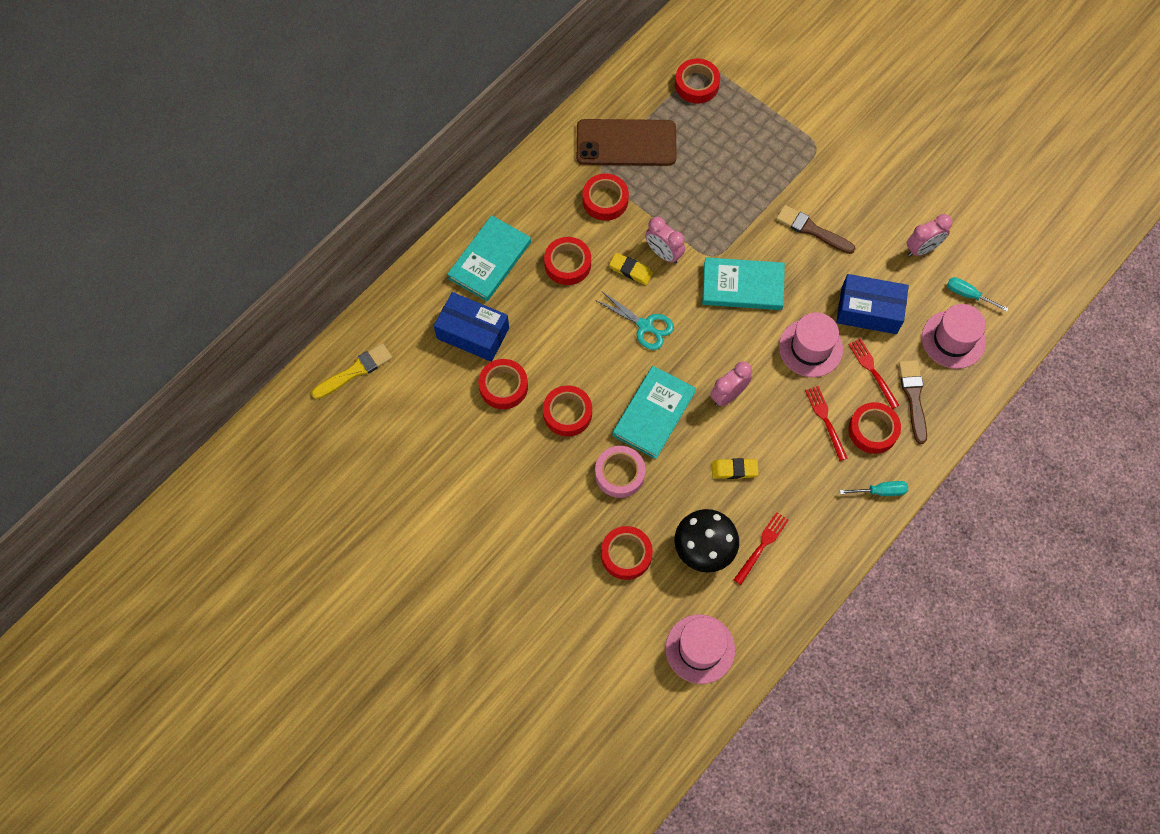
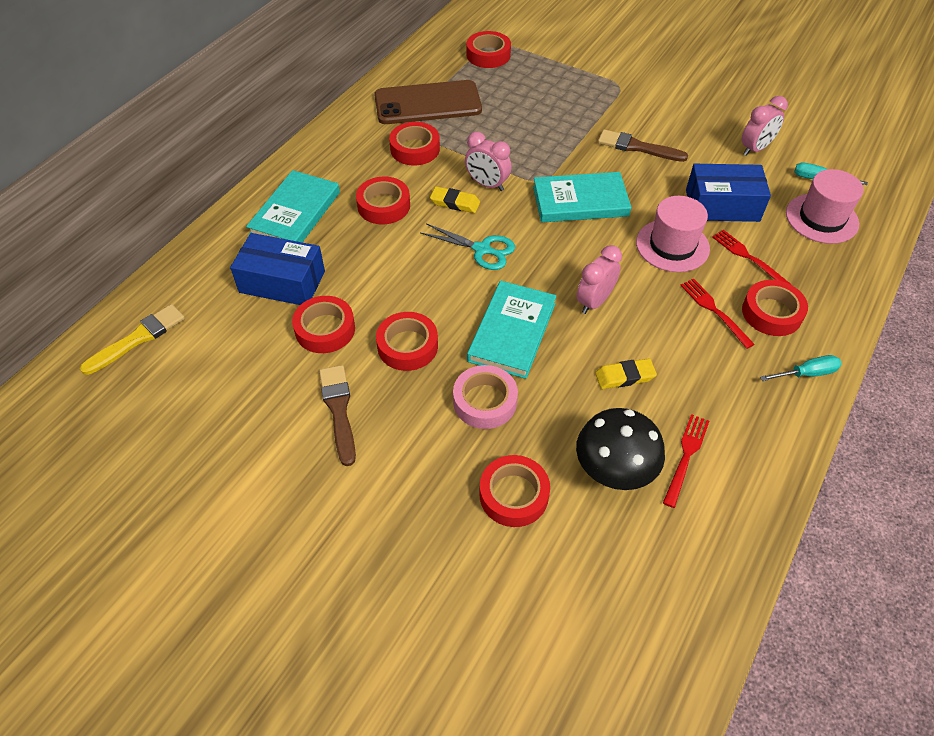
camera: 10 degrees left, 15 degrees down
pink hat [666,615,735,684] -> none
brown brush [899,360,927,444] -> brown brush moved to [319,365,356,466]

